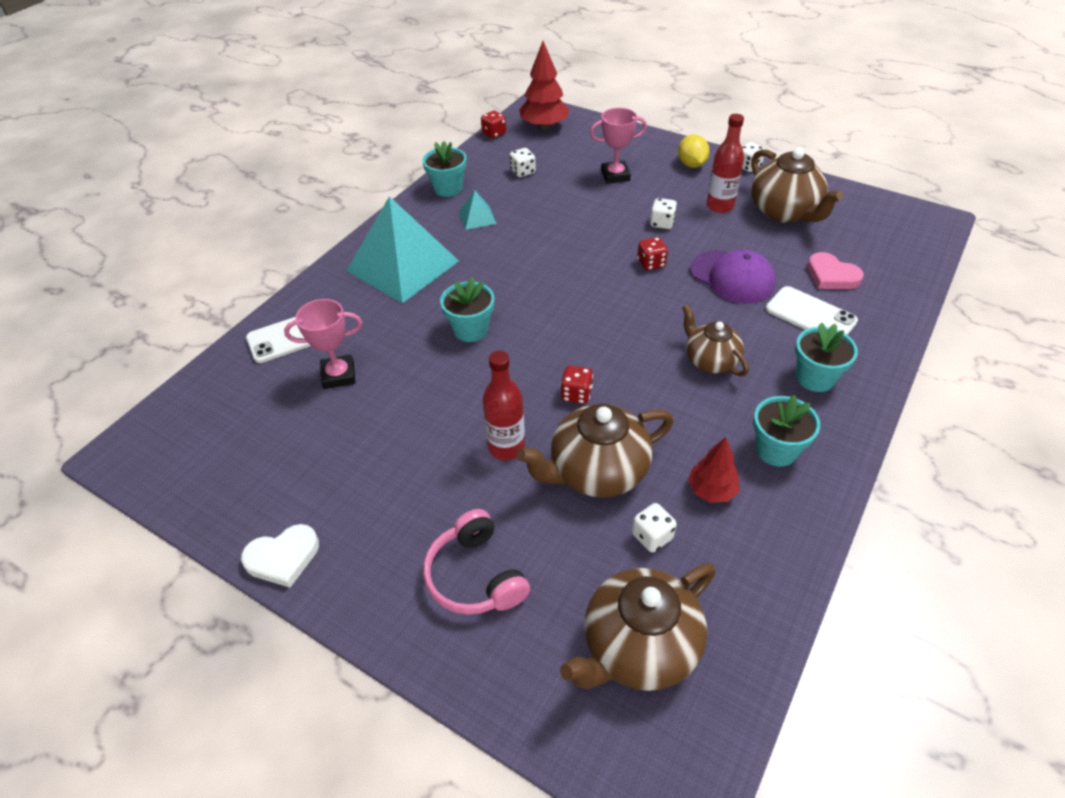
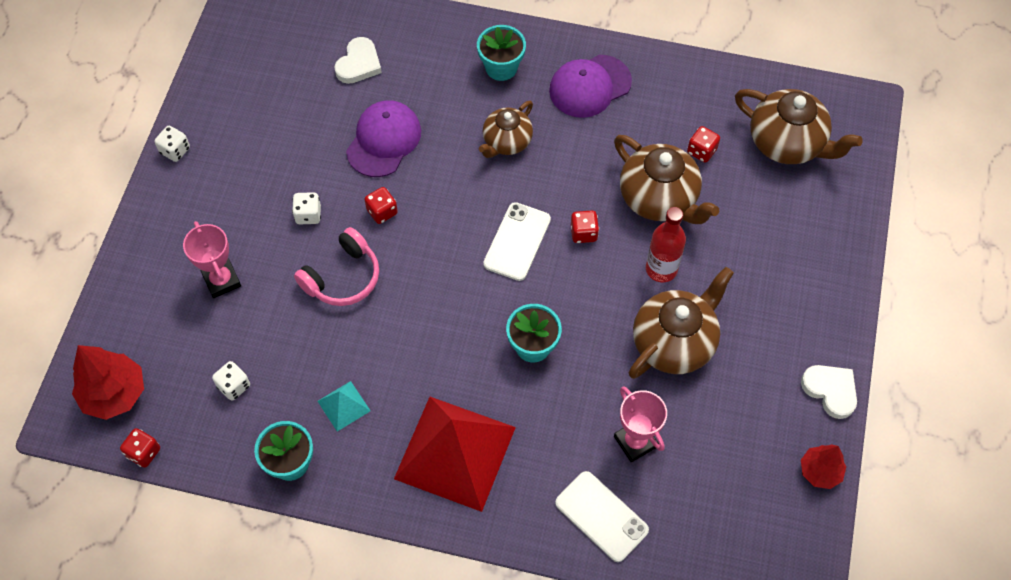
camera: 110 degrees left, 15 degrees up
turquoise pyramid [346,196,459,303] -> red pyramid [394,397,516,512]
pink headphones [423,509,530,615] -> pink headphones moved to [294,227,379,306]
white dice [632,503,677,553] -> red dice [687,126,720,163]
yellow lemon [678,134,710,168] -> none
red tree [688,437,740,503] -> red tree moved to [801,445,846,489]
red bottle [706,114,744,213] -> none
brown teapot [751,148,844,223] -> brown teapot moved to [629,267,734,379]
turquoise flower pot [753,395,820,467] -> purple cap [549,55,632,118]
white phone [766,286,858,335] -> white phone moved to [483,202,551,281]
pink heart [807,252,864,289] -> white heart [334,37,382,84]

